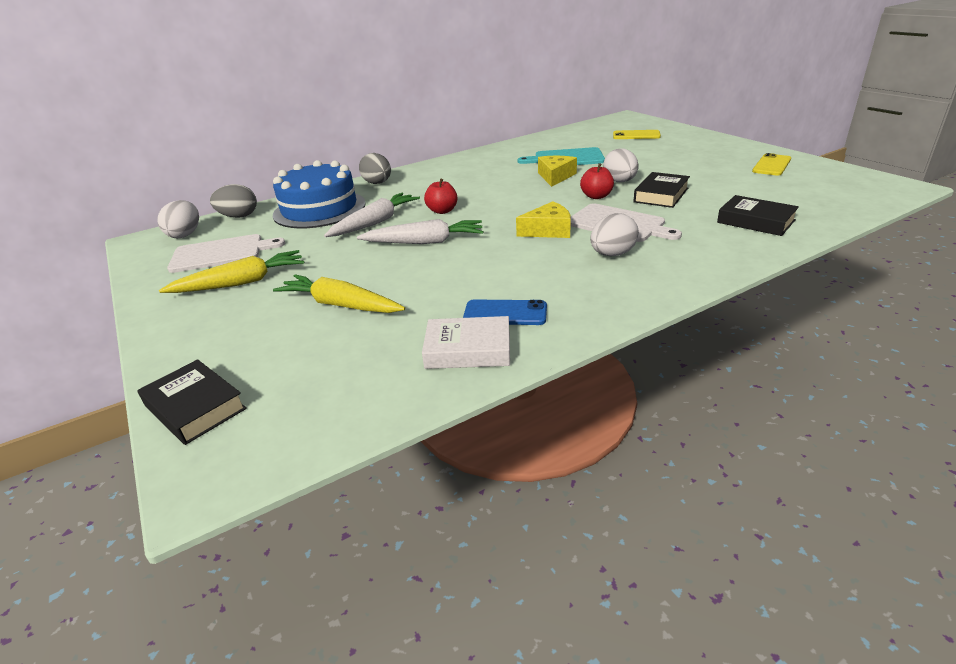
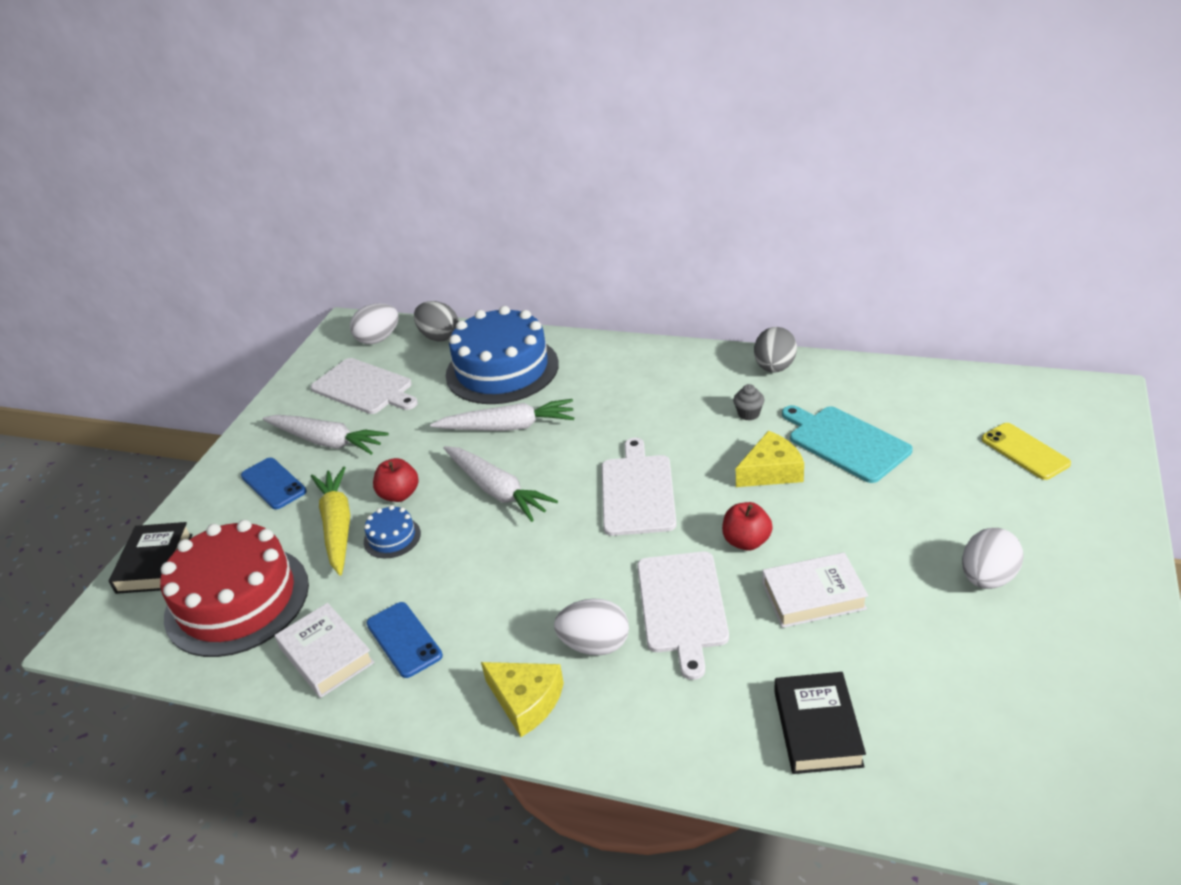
camera: 50 degrees right, 5 degrees up
yellow carrot [159,250,304,293] -> white carrot [263,415,389,455]
grey egg [359,153,391,184] -> grey egg moved to [754,327,797,373]
red apple [424,179,458,214] -> red apple moved to [373,458,419,502]
yellow cheese [516,201,571,238] -> yellow cheese moved to [481,662,564,737]
white egg [603,148,639,182] -> white egg moved to [962,528,1024,589]
black book [633,172,690,208] -> white book [762,552,868,628]
yellow phone [752,153,791,176] -> none
none -> red cake [160,520,309,657]
none -> blue phone [241,458,307,509]
none -> blue cake [364,505,421,558]
none -> white cutting board [602,438,677,536]
none -> grey cupcake [733,384,764,421]

